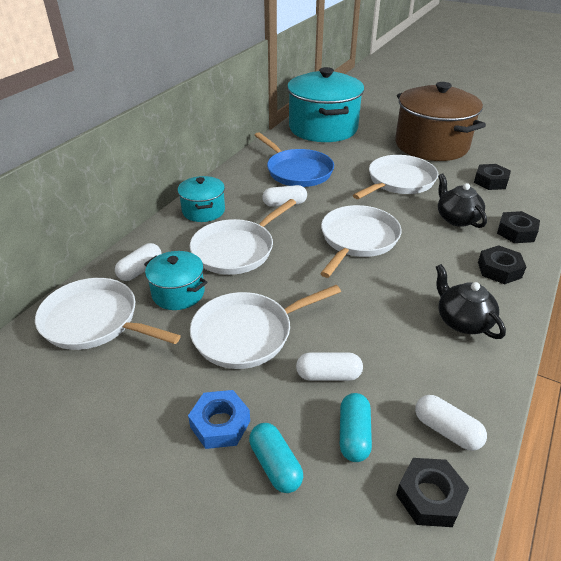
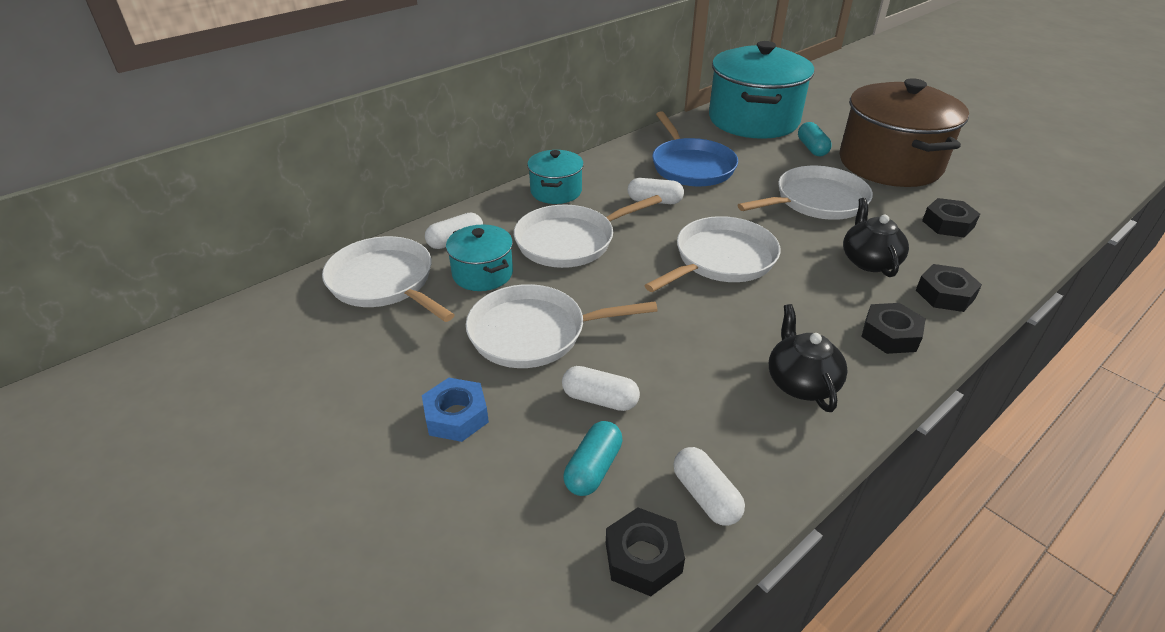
camera: 20 degrees right, 0 degrees up
turquoise capsule [249,423,303,493] -> turquoise capsule moved to [798,122,832,156]

